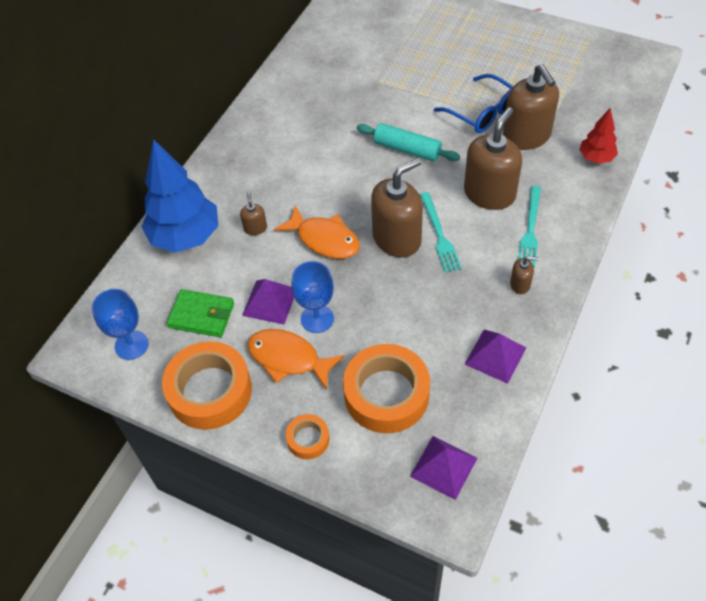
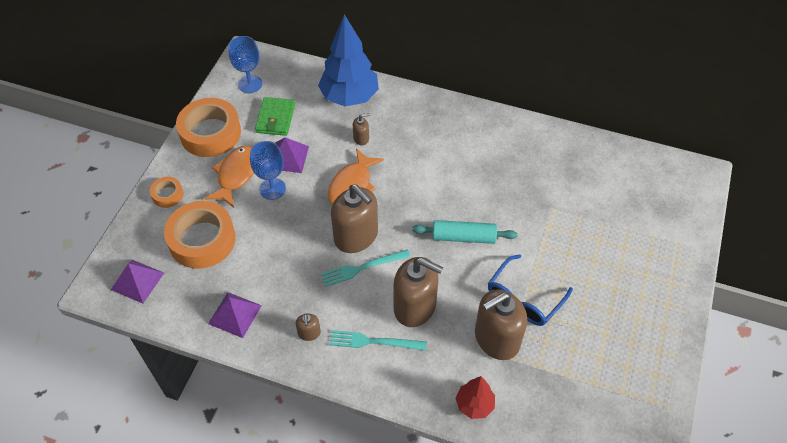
camera: 80 degrees right, 0 degrees up
turquoise rolling pin [357,123,460,162] -> turquoise rolling pin turned 75 degrees clockwise [412,220,518,244]

